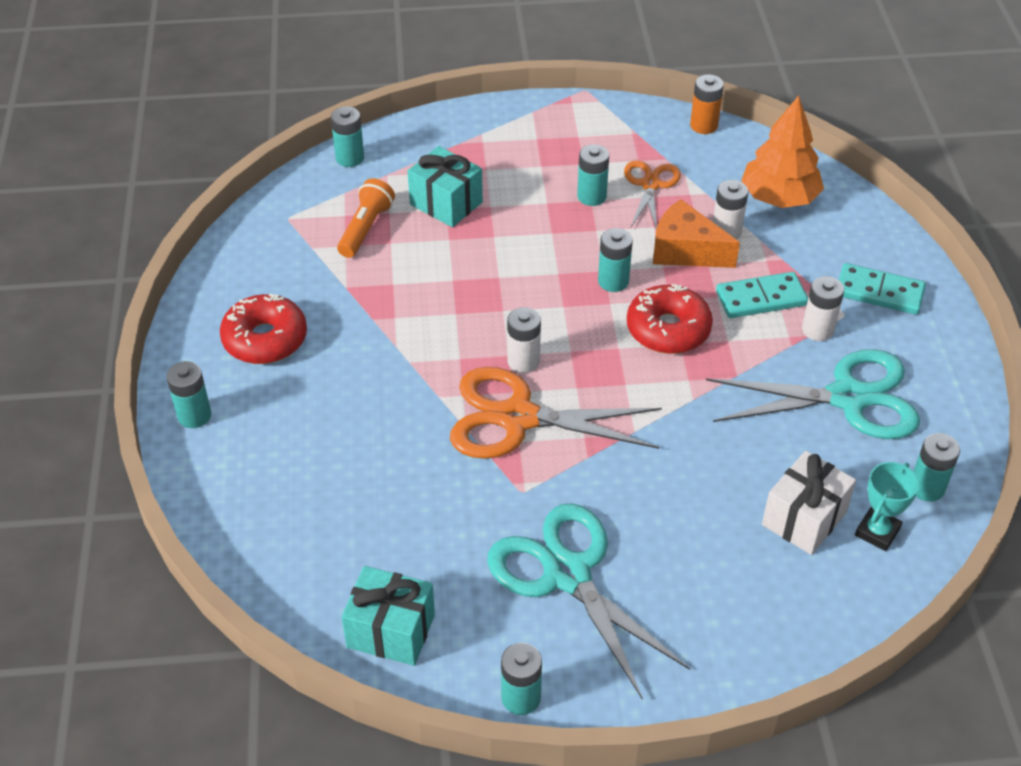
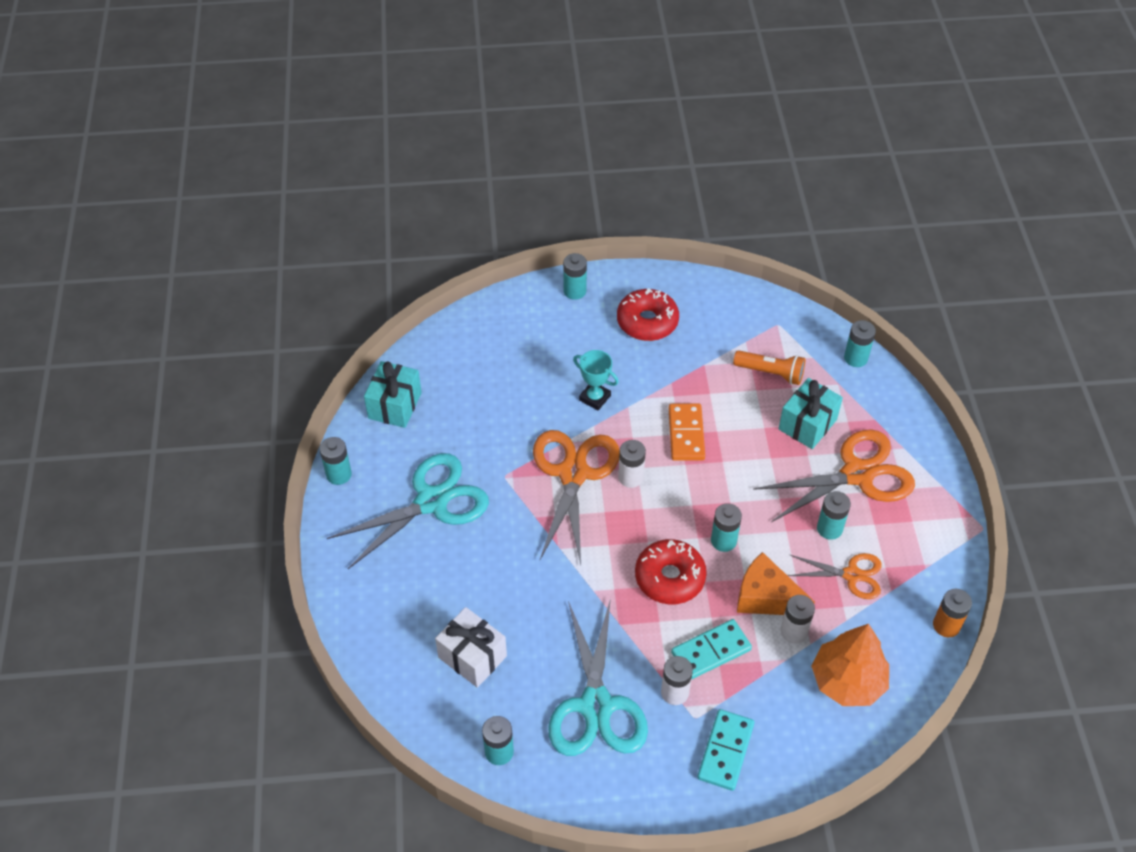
camera: 90 degrees right, 5 degrees up
orange cheese [653,199,740,268] -> orange cheese turned 90 degrees counterclockwise [737,552,815,615]
turquoise domino [716,272,808,318] -> turquoise domino turned 75 degrees clockwise [671,619,752,680]
turquoise trophy [855,462,919,551] -> turquoise trophy moved to [573,350,619,410]
none -> orange domino [668,403,705,461]
none -> orange scissors [753,429,915,522]

